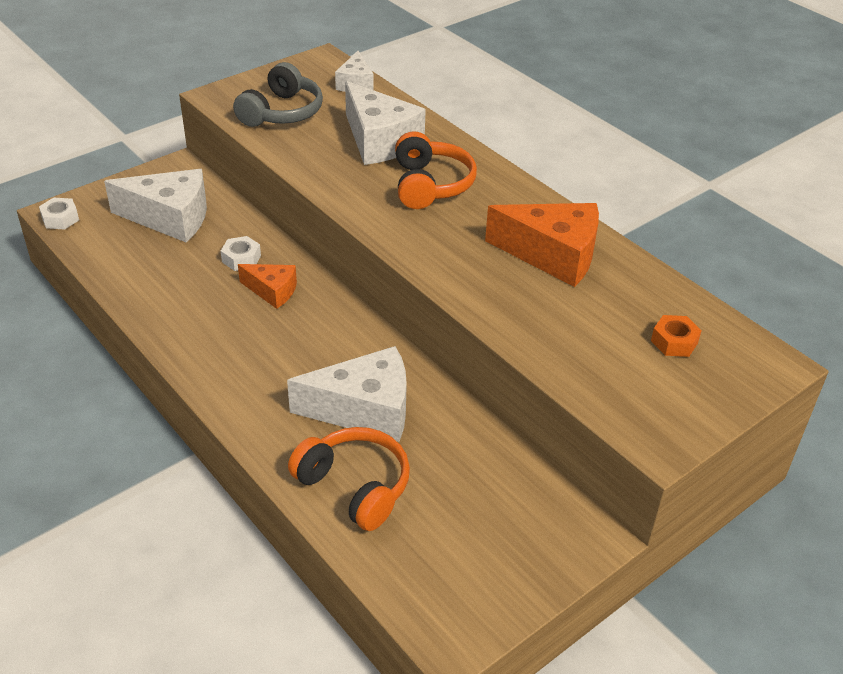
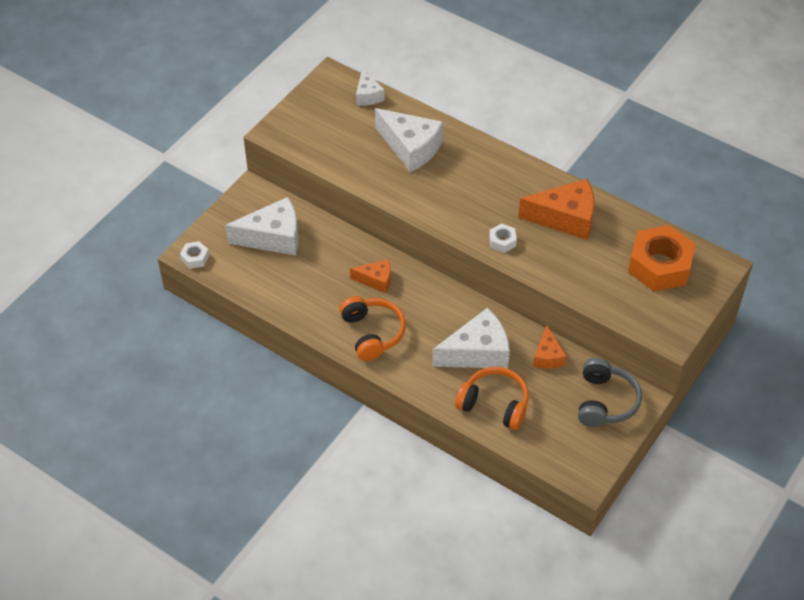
camera: 15 degrees left, 10 degrees up
white nut [221,236,261,271] -> white nut moved to [489,223,517,253]
grey headphones [233,62,323,127] -> grey headphones moved to [578,358,642,427]
orange headphones [395,131,477,209] -> orange headphones moved to [339,296,406,361]
orange nut [651,315,702,357] -> orange nut [628,225,696,292], size x2.27
none -> orange cheese [533,325,566,369]

